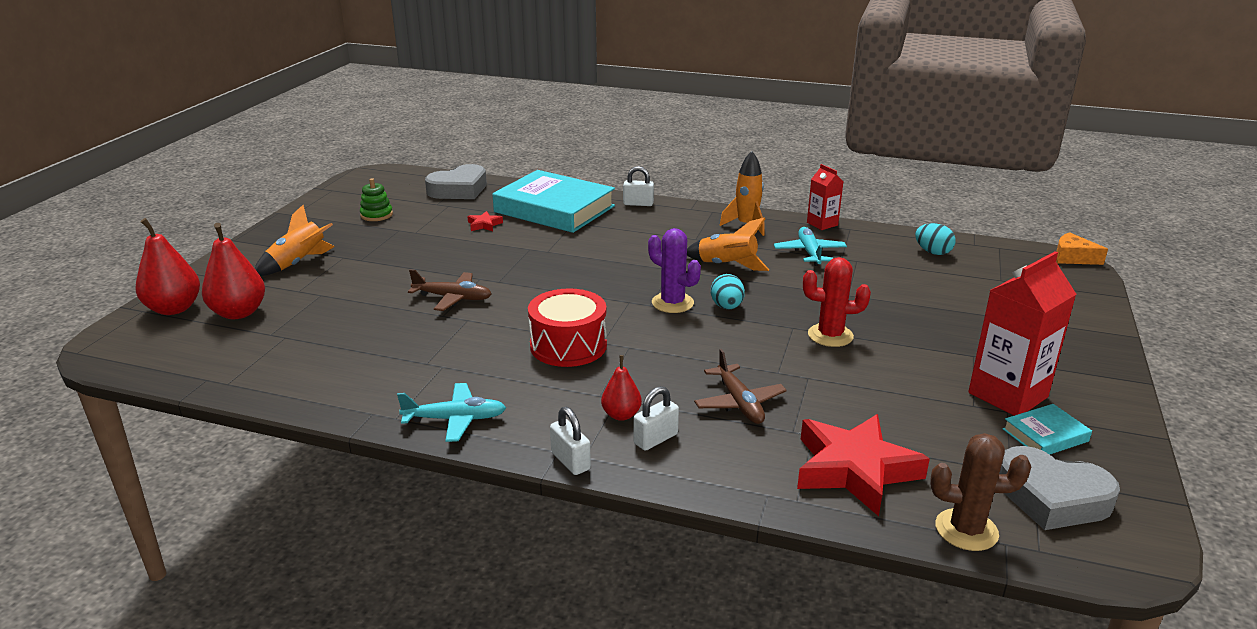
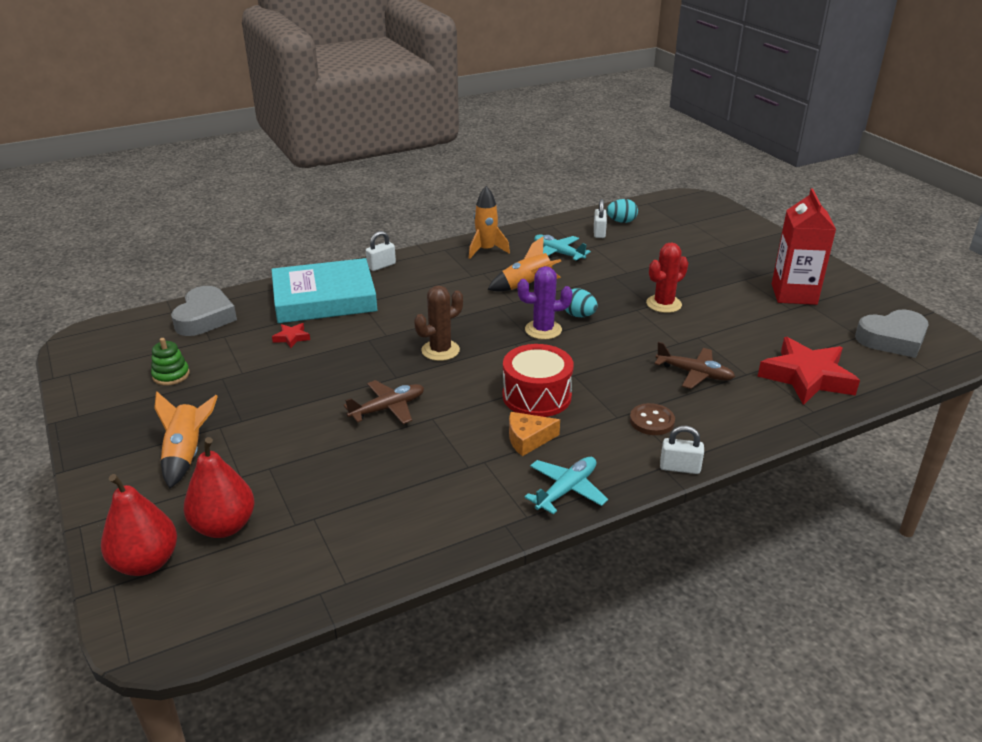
camera: 45 degrees left, 5 degrees up
red pear [601,355,642,421] -> brown button [630,403,675,435]
white padlock [633,386,679,451] -> white padlock moved to [594,199,607,238]
red carton [807,164,843,230] -> none
brown cactus [930,433,1031,551] -> brown cactus moved to [414,285,463,361]
turquoise book [1003,404,1092,455] -> none
orange cheese [1056,232,1108,265] -> orange cheese moved to [509,412,560,456]

